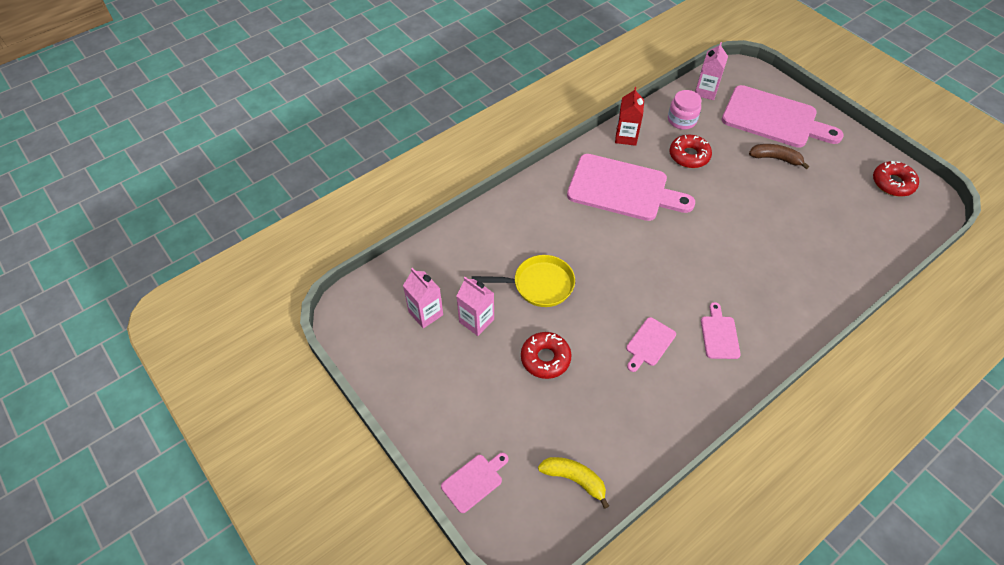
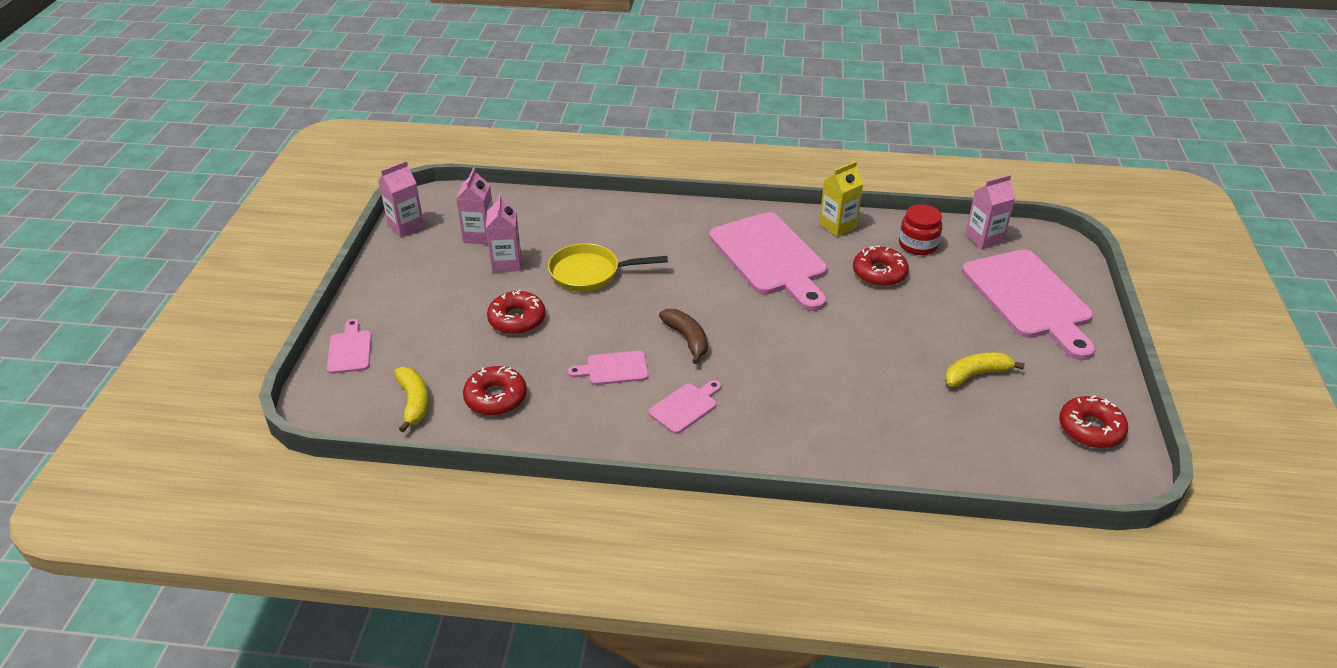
camera: 45 degrees right, 15 degrees down
pink cutting board [441,453,509,513] -> pink cutting board turned 105 degrees counterclockwise [327,319,372,374]
yellow pan [472,255,575,307] -> yellow pan turned 135 degrees clockwise [548,243,668,292]
red carton [615,87,644,146] -> yellow carton [819,161,863,237]
pink jar [668,90,702,130] -> red jar [899,204,942,255]
brown banana [749,144,809,169] -> brown banana moved to [659,309,708,364]
none -> pink carton [378,161,425,237]
none -> red donut [463,366,527,415]
none -> yellow banana [945,352,1025,387]

